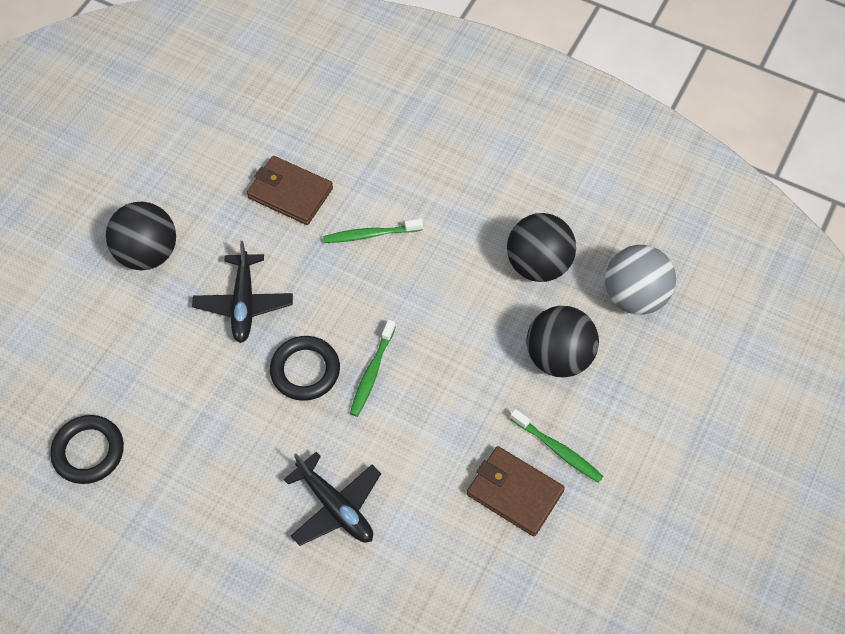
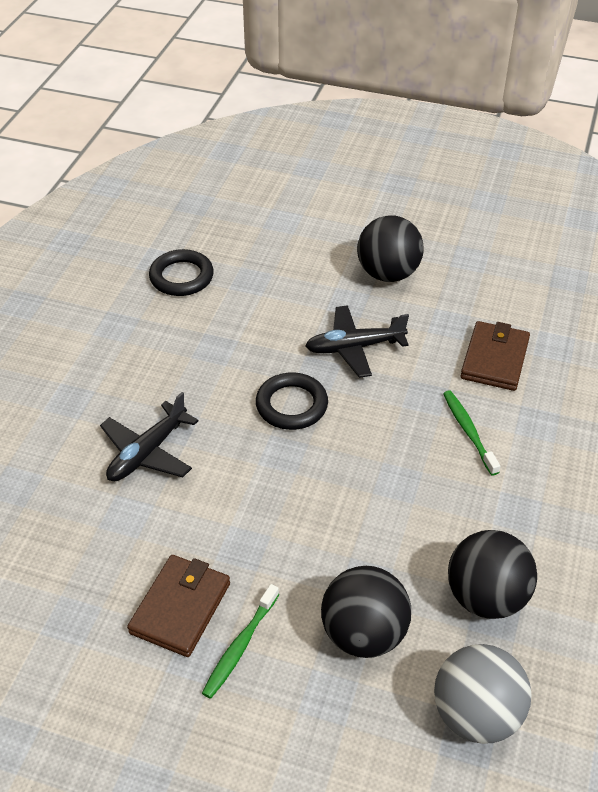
camera: 80 degrees right, 15 degrees down
green toothbrush [350,320,396,417] -> none

